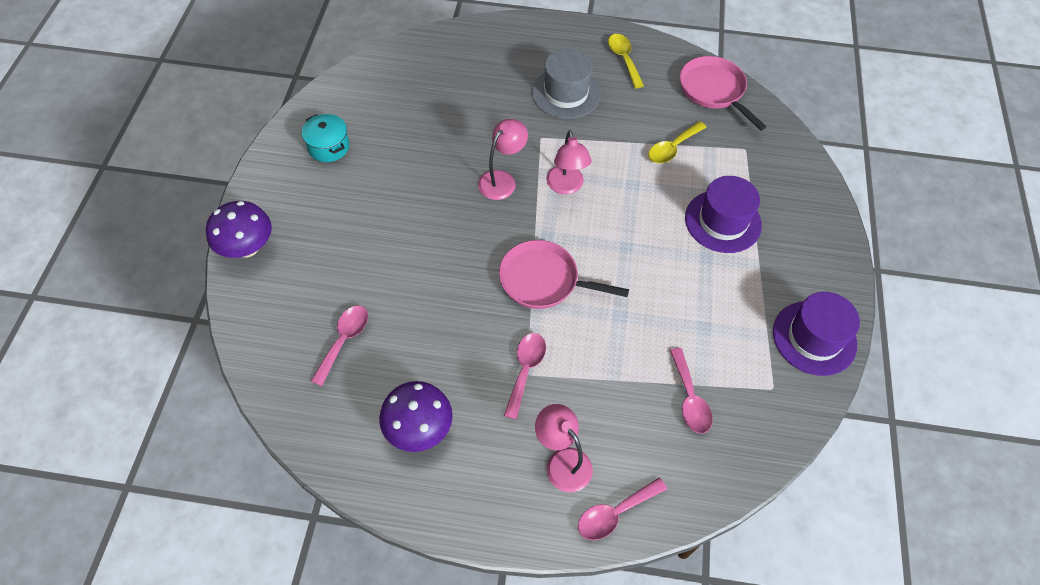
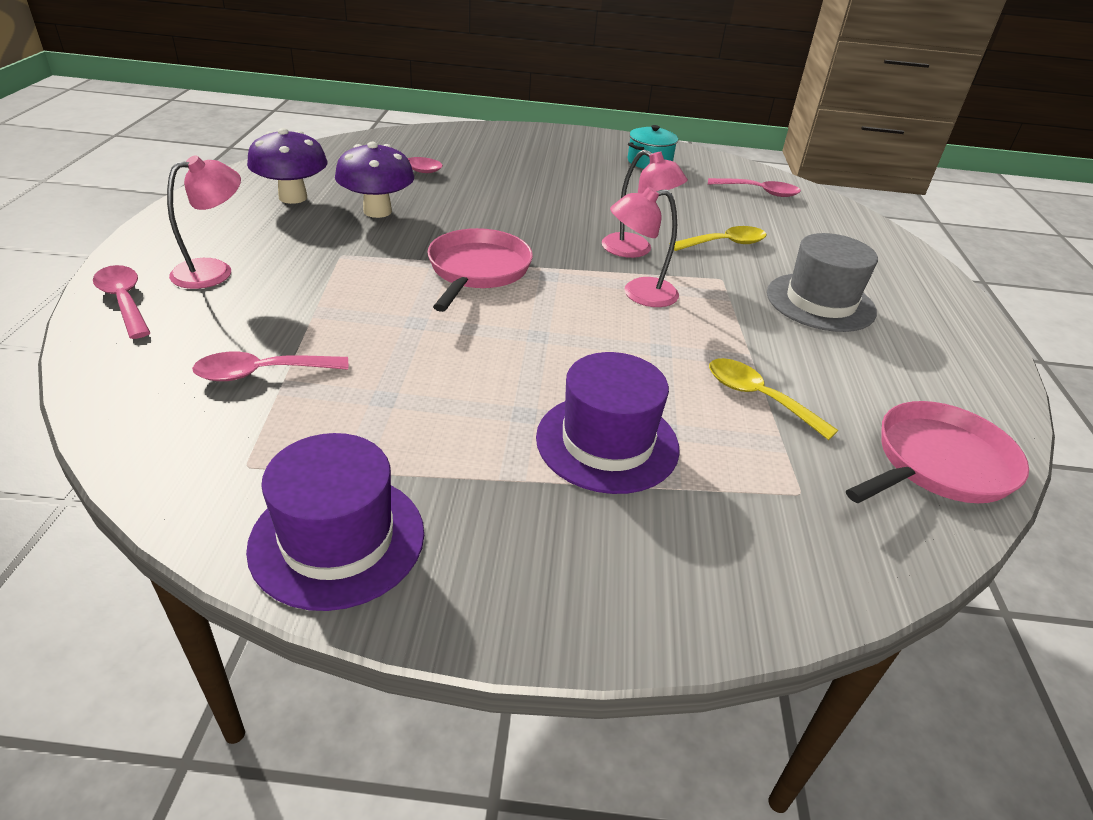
camera: 85 degrees right, 20 degrees down
purple mushroom [206,201,272,258] -> purple mushroom moved to [335,142,414,218]
pink spoon [504,333,546,419] -> pink spoon moved to [708,178,801,197]
yellow spoon [608,34,644,88] -> yellow spoon moved to [669,226,766,251]

